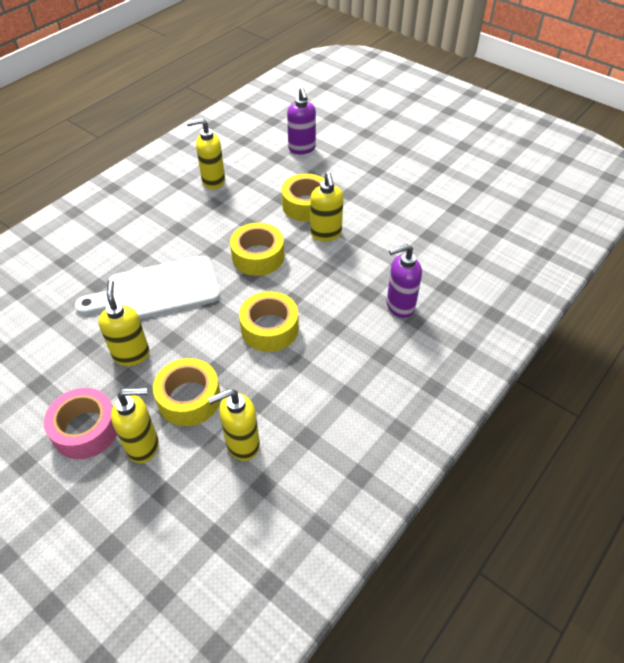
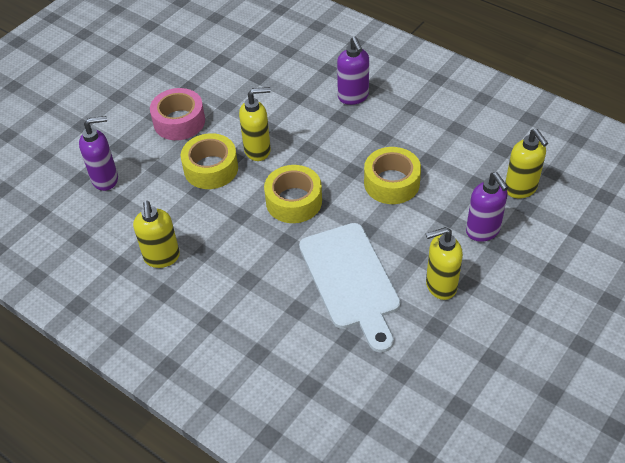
camera: 90 degrees left, 0 degrees up
pink tape [44,388,117,459] -> pink tape moved to [150,88,205,140]
yellow soap dispenser [111,388,159,463] -> none
yellow tape [153,358,221,426] -> purple soap dispenser [466,172,508,242]

